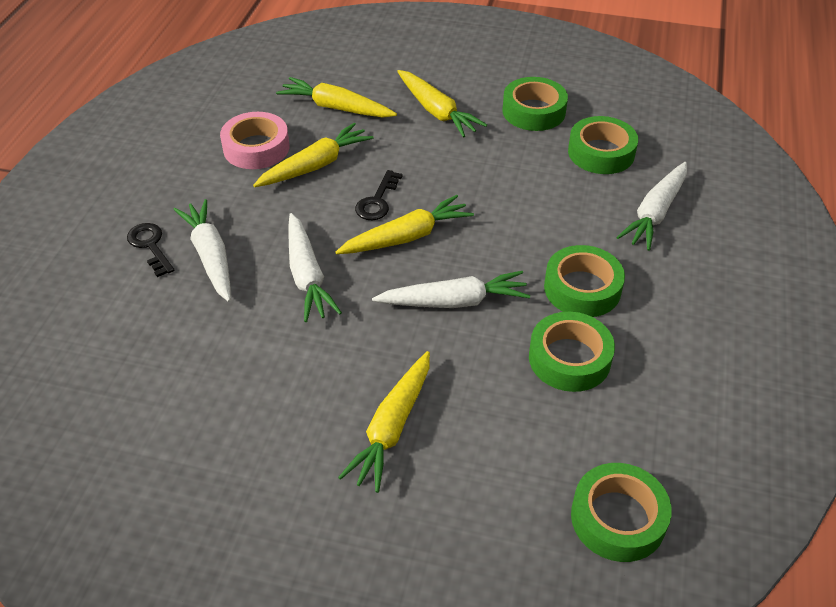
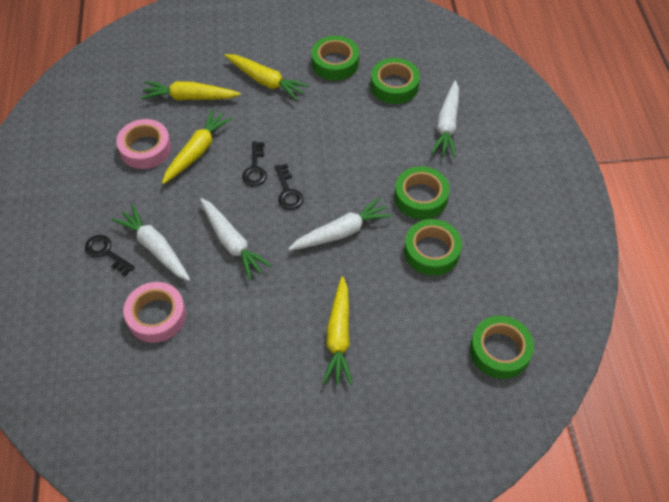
camera: 20 degrees left, 10 degrees up
yellow carrot [336,195,474,254] -> black key [275,164,304,210]
none -> pink tape [123,282,186,343]

